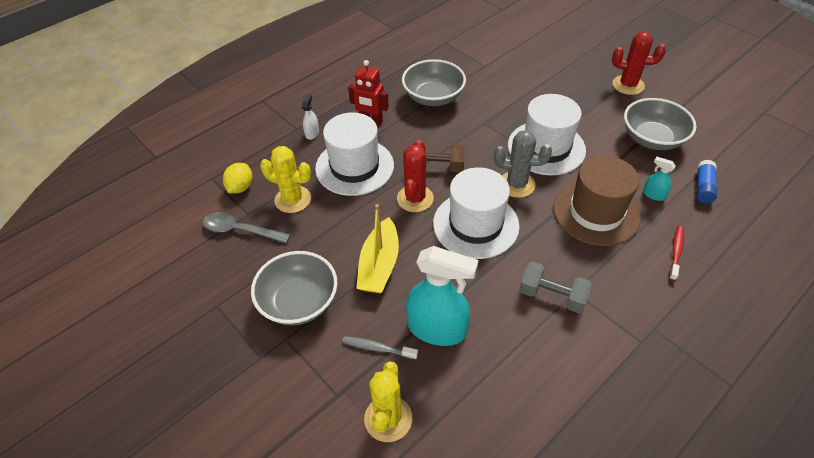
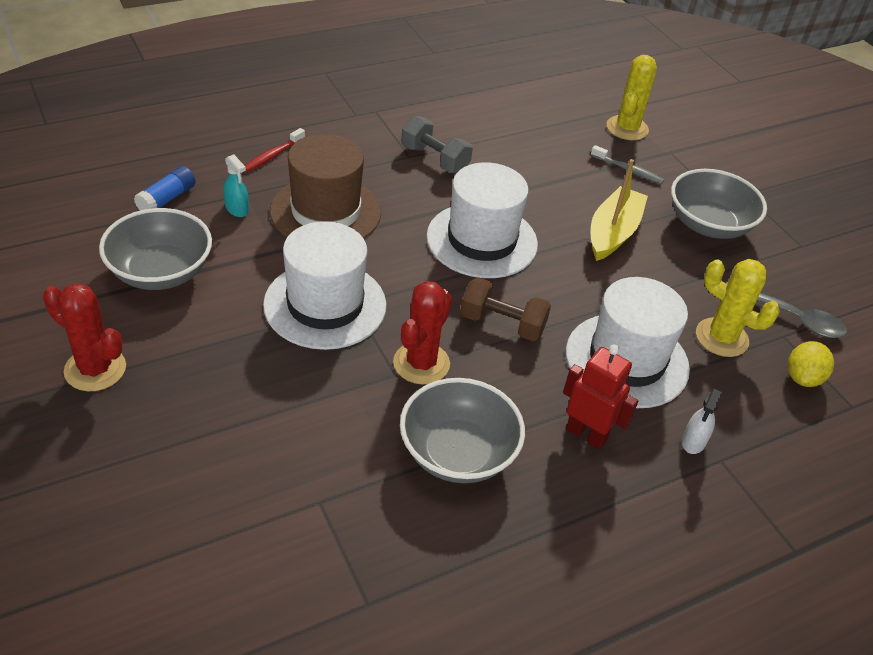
camera: 170 degrees left, 5 degrees down
red cactus [397,140,434,212] -> red cactus moved to [393,281,452,384]
turquoise spray bottle [406,246,478,346] -> none
grey cactus [494,130,552,198] -> none

